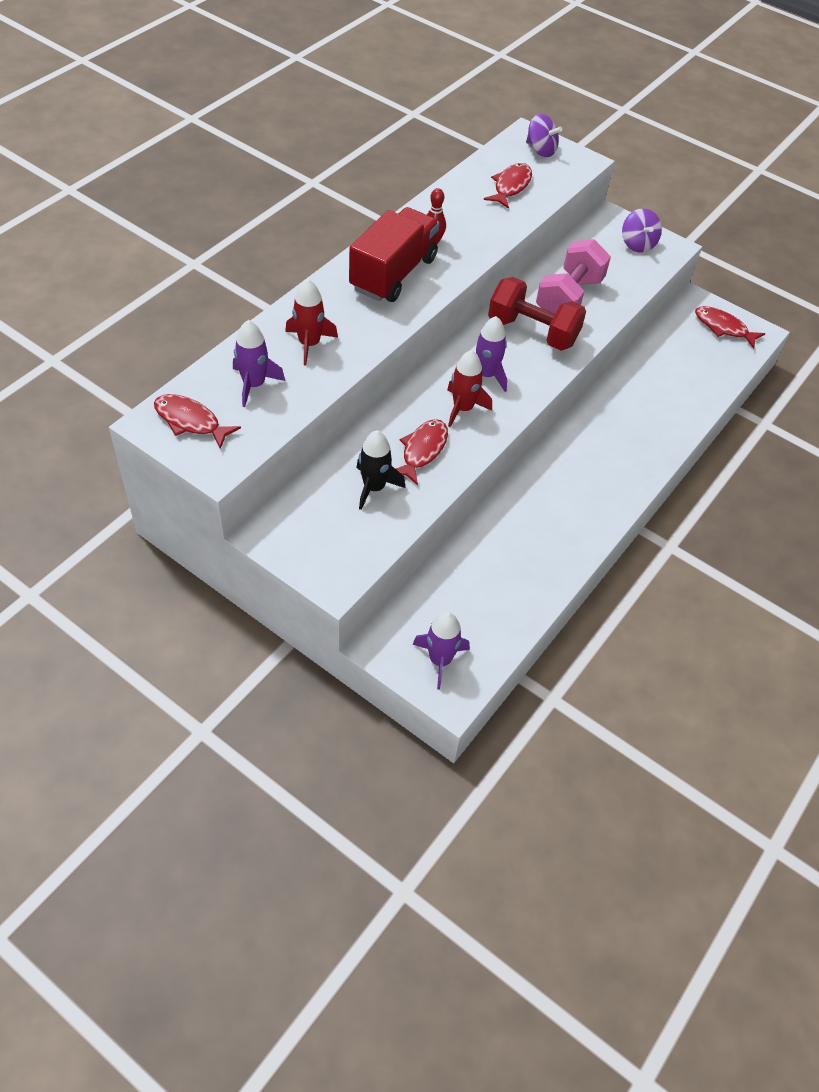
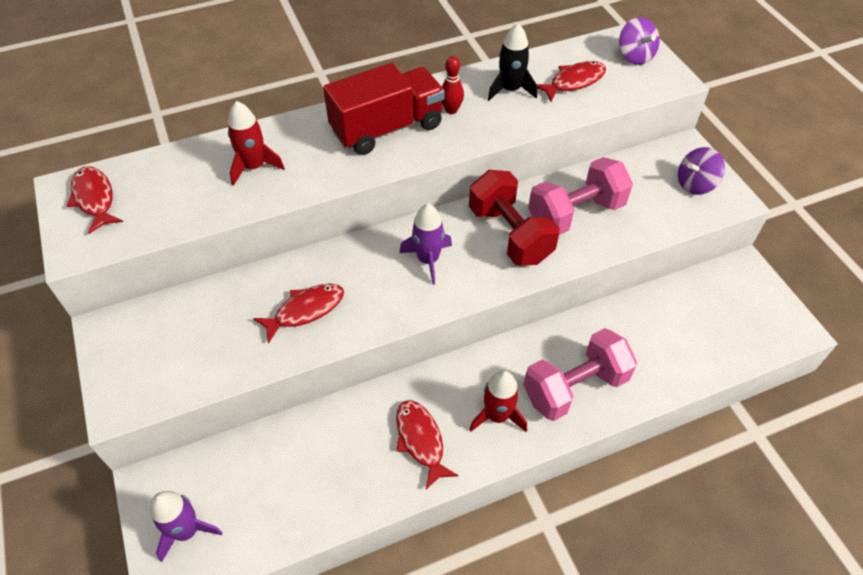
camera: 35 degrees right, 0 degrees up
purple rocket [233,320,285,407] -> none
black rocket [356,430,405,510] -> black rocket moved to [488,23,537,101]
red rocket [447,350,492,427] -> red rocket moved to [469,371,527,432]
purple spinning top [622,208,662,253] -> purple spinning top turned 45 degrees clockwise [678,147,725,195]
red fish [695,306,765,348] -> red fish moved to [396,400,459,489]
none -> pink dumbbell [524,328,637,421]

